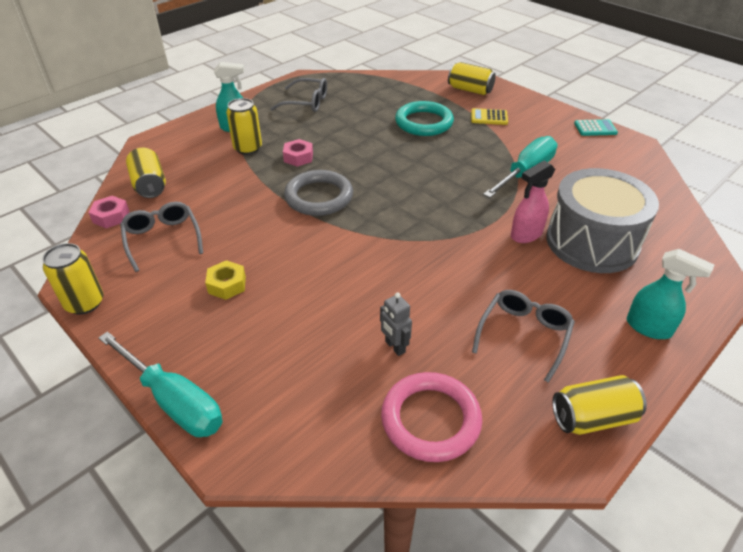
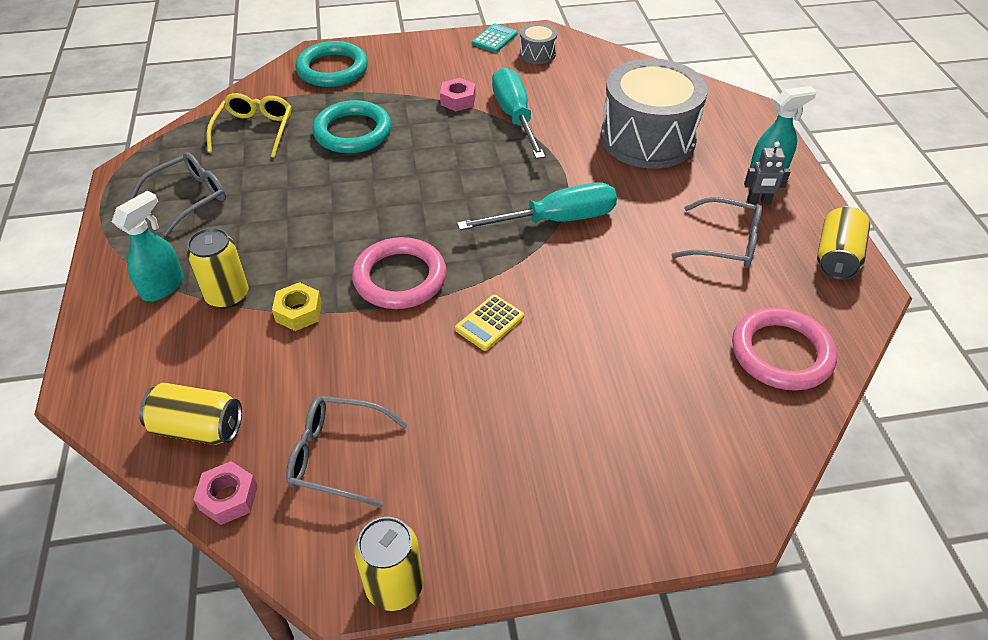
camera: 55 degrees left, 5 degrees up
turquoise screwdriver [98,331,223,437] -> turquoise screwdriver moved to [457,182,617,230]
yellow nut [205,260,246,300] -> yellow nut moved to [272,282,322,331]
pink nut [283,139,313,167] -> pink nut moved to [440,78,476,111]
grey ring [284,170,353,216] -> pink ring [352,237,446,309]
grey robot [380,292,412,356] -> grey robot moved to [744,141,790,205]
yellow can [448,62,496,95] -> turquoise ring [295,41,368,87]
yellow calculator [471,108,508,125] -> yellow calculator moved to [455,295,524,351]
grey glasses [472,290,575,383] -> grey glasses turned 135 degrees clockwise [672,197,762,268]
pink spray bottle [511,161,555,243] -> none
none -> yellow glasses [207,93,292,158]
none -> grey drum [520,23,557,64]

